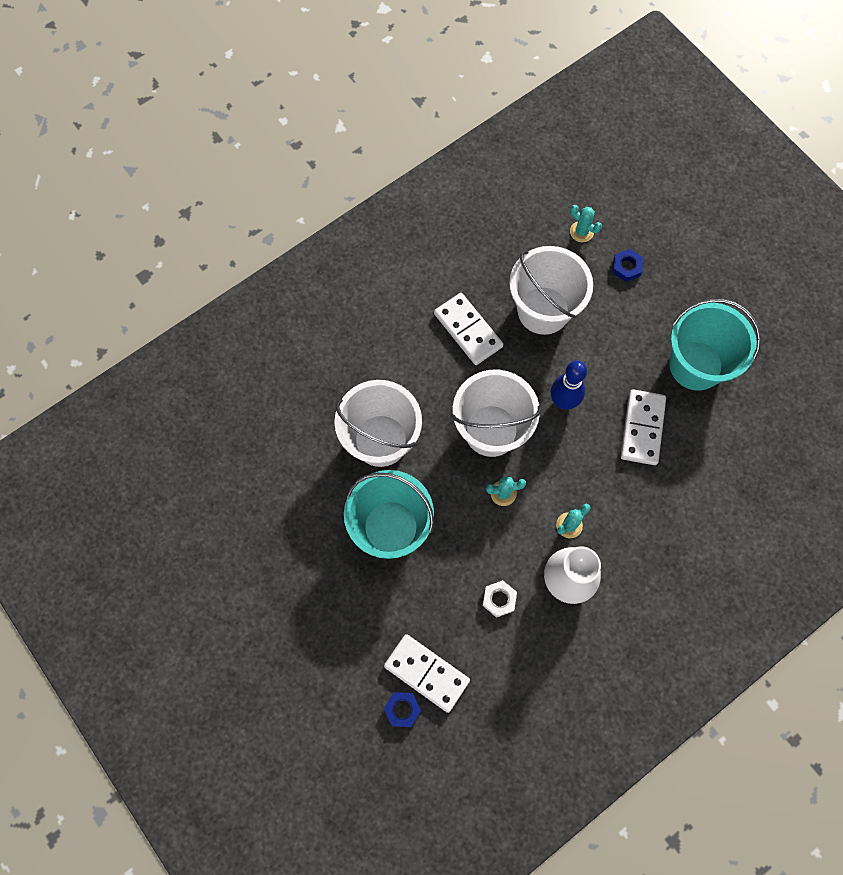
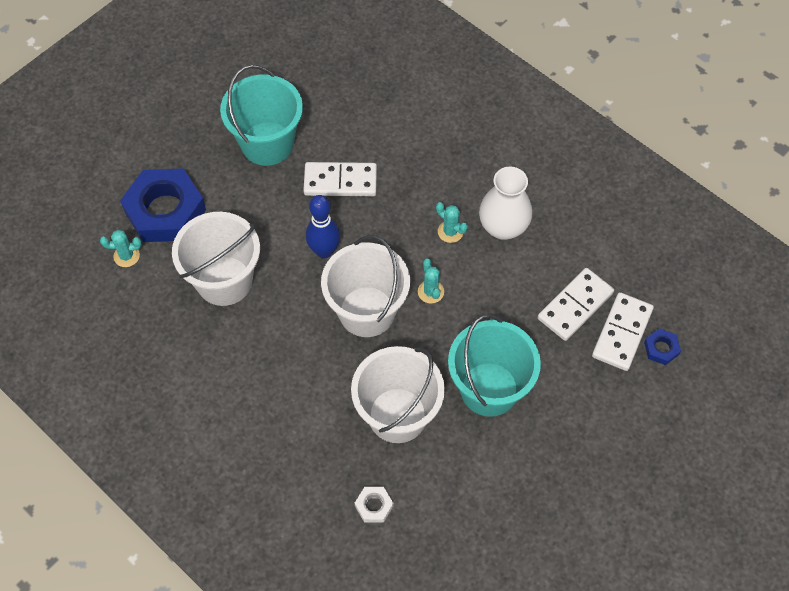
camera: 100 degrees left, 10 degrees down
white domino [434,293,503,365] -> white domino moved to [538,268,614,341]
white nut [482,580,517,618] -> white nut moved to [355,487,393,523]
turquoise cactus [570,205,602,242] -> turquoise cactus turned 60 degrees clockwise [100,230,141,267]
blue nut [612,249,643,282] -> blue nut [120,169,206,242], size x2.39

